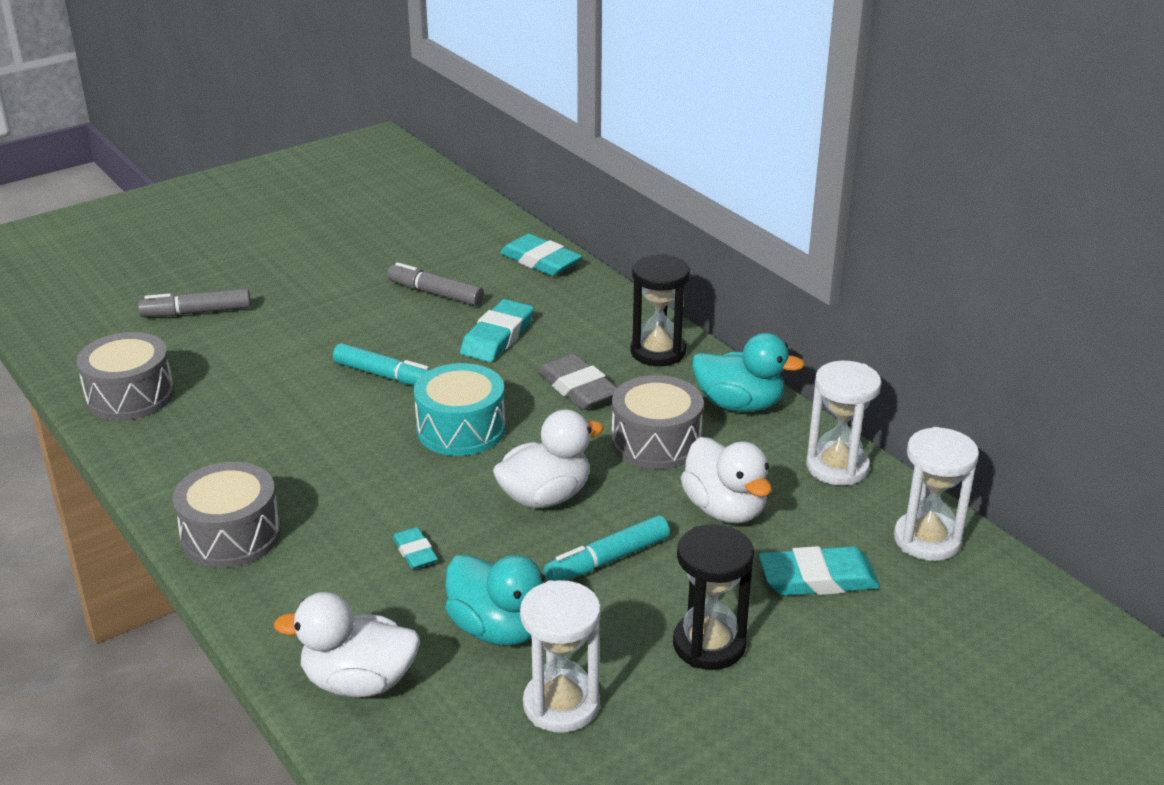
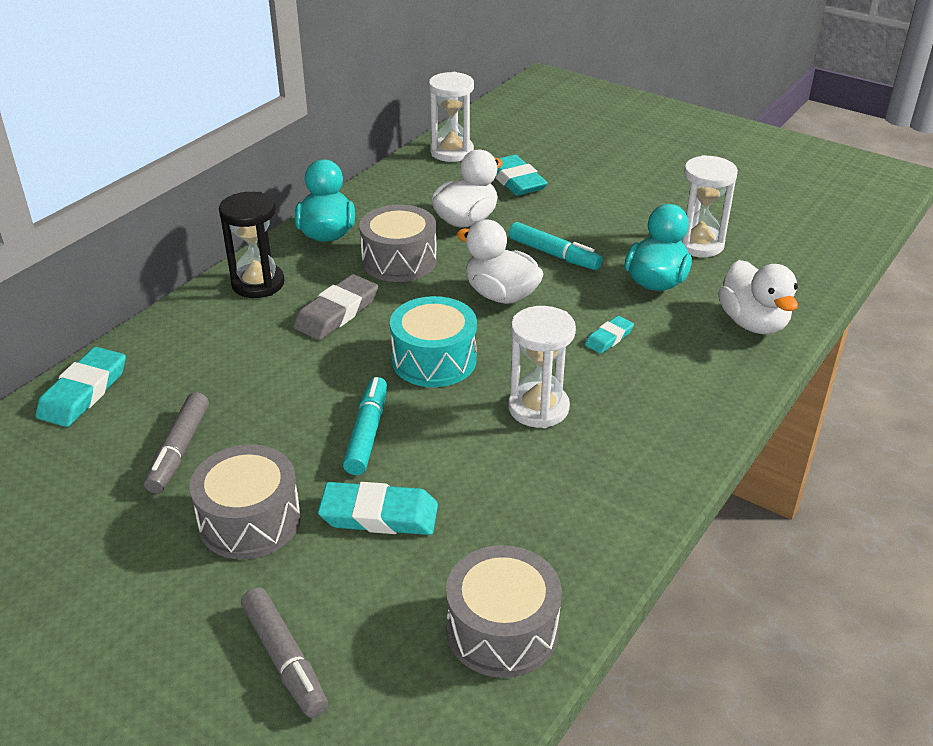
camera: 110 degrees left, 5 degrees up
grey drum [173,462,281,568] -> grey drum moved to [190,445,301,559]
turquoise eraser [460,299,534,362] -> turquoise eraser moved to [318,482,438,535]
black hourglass [673,524,754,670] -> none
white hourglass [806,361,881,486] -> white hourglass moved to [508,306,576,428]

